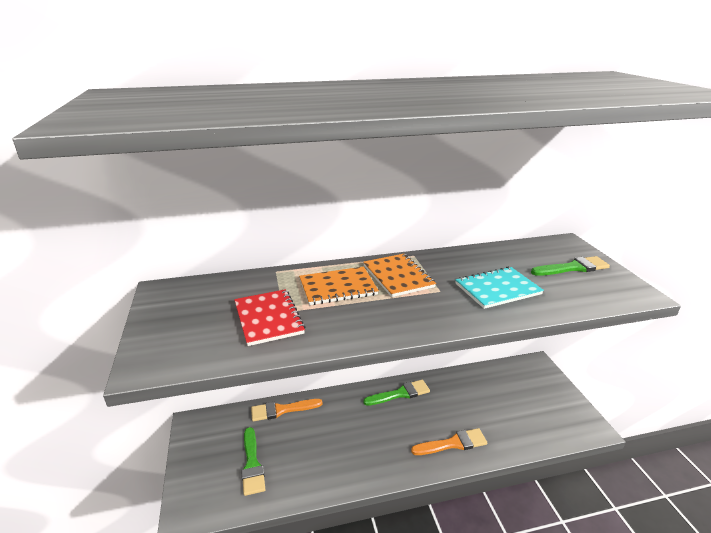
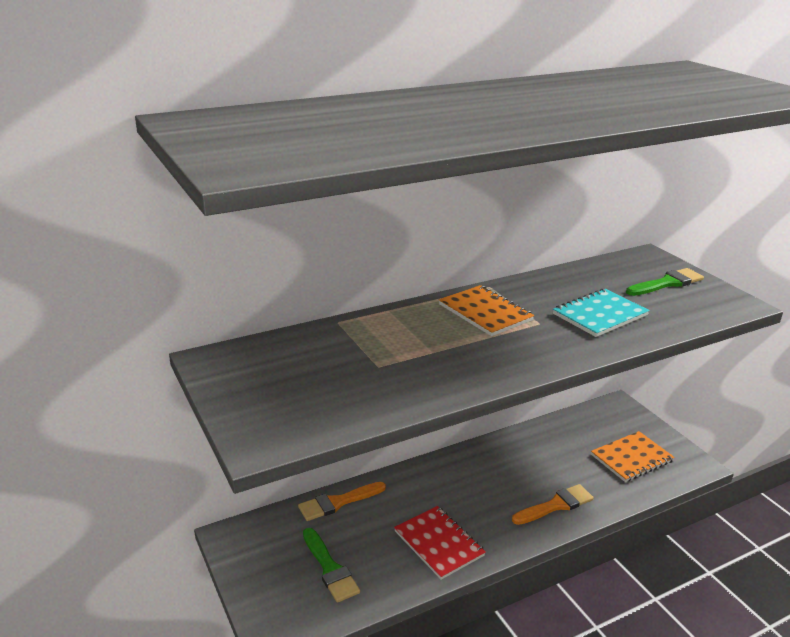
camera: 15 degrees left, 0 degrees up
red notebook [234,289,305,346] -> red notebook moved to [394,506,486,580]
orange notebook [299,267,379,305] -> orange notebook moved to [591,431,675,482]
green brush [363,380,430,406] -> none

